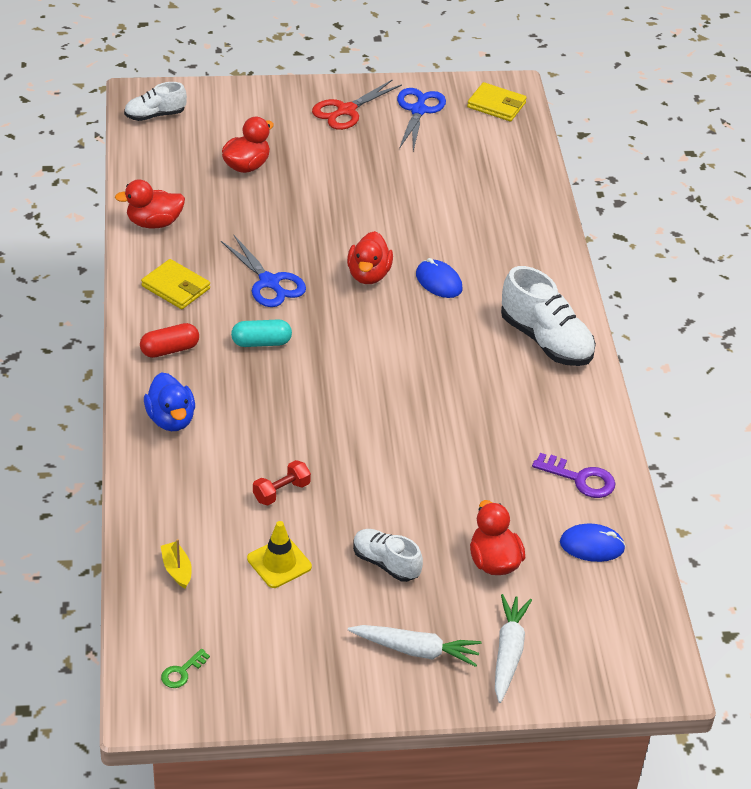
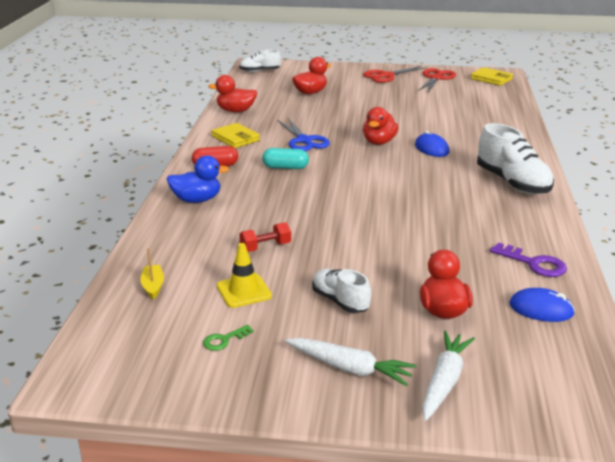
camera: 15 degrees right, 15 degrees down
blue duck [144,372,195,431] -> blue duck turned 90 degrees counterclockwise [167,155,229,203]
green key [161,649,210,688] -> green key moved to [203,325,254,351]
blue scissors [397,88,446,151] -> red scissors [418,68,456,93]

